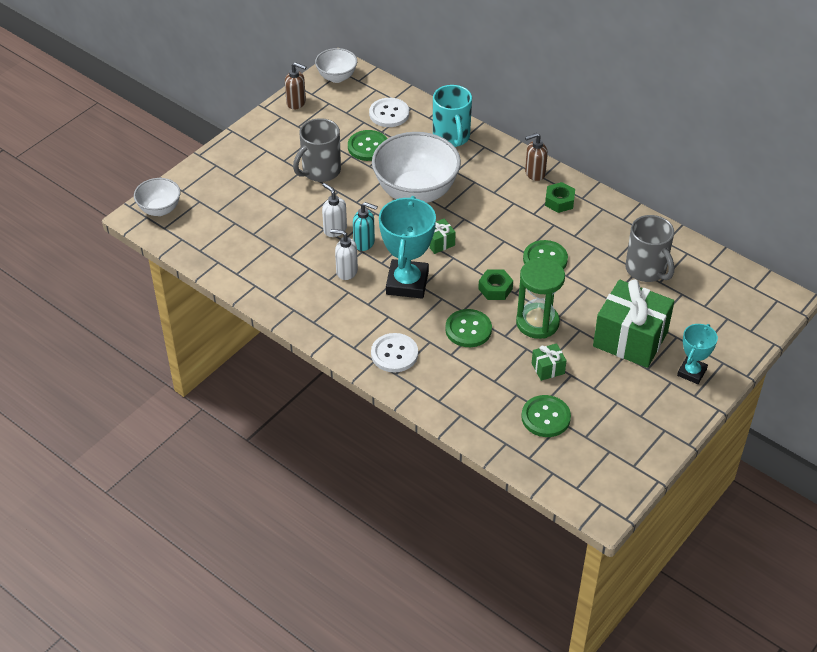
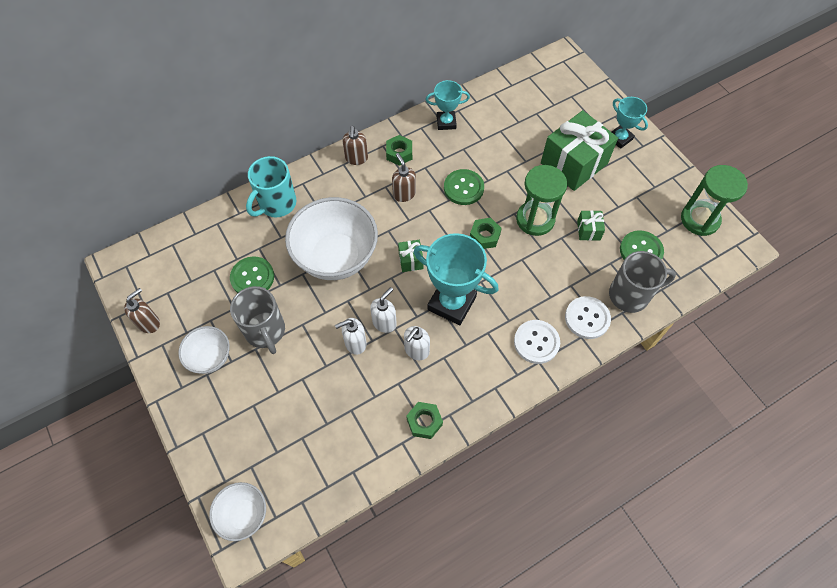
camera: 70 degrees left, 15 degrees up
white bowl [315,48,357,83] -> white bowl moved to [178,326,230,374]
turquoise soap dispenser [353,202,378,251] -> white soap dispenser [370,287,397,333]
white button [369,98,409,127] -> white button moved to [565,296,611,339]
turquoise mug [433,85,472,147] -> turquoise mug turned 120 degrees clockwise [246,156,296,218]
green button [445,309,492,347] -> none
grey mug [625,215,674,282] -> grey mug moved to [609,251,676,313]
none -> brown soap dispenser [392,153,416,202]
none -> green nut [406,402,443,439]
none -> turquoise trophy [425,80,470,130]
none -> green hourglass [681,165,748,236]

